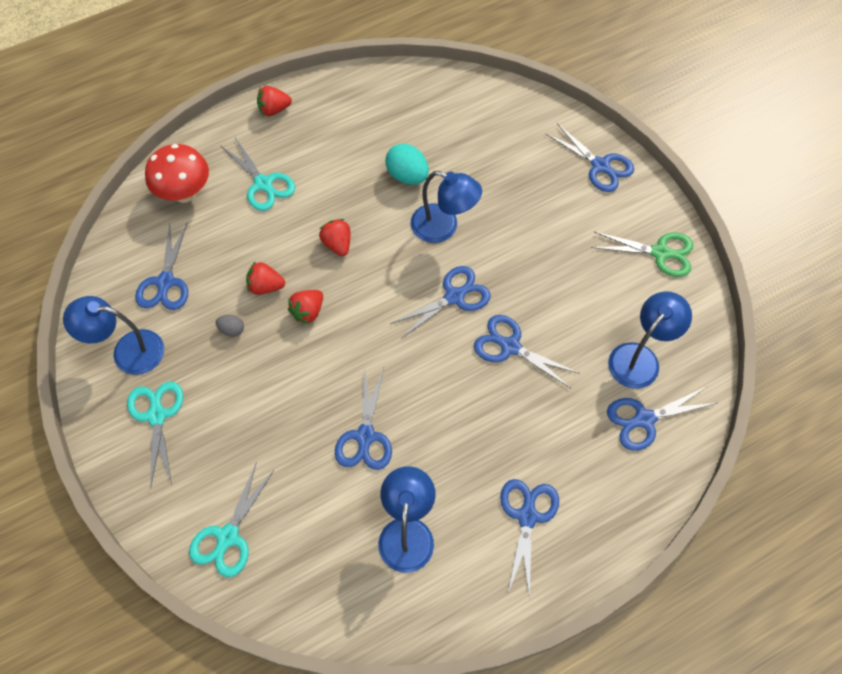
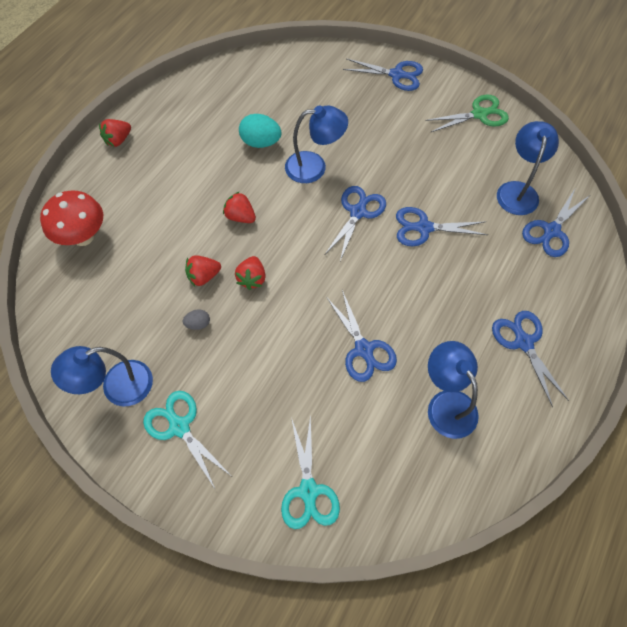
camera: 30 degrees left, 0 degrees up
blue scissors [135,223,188,310] -> none
turquoise scissors [221,138,295,211] -> none

